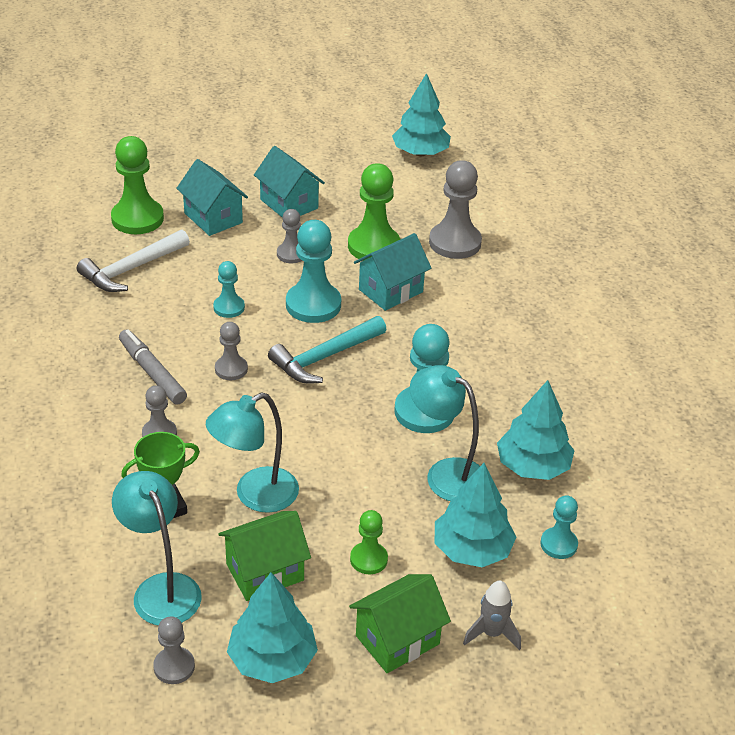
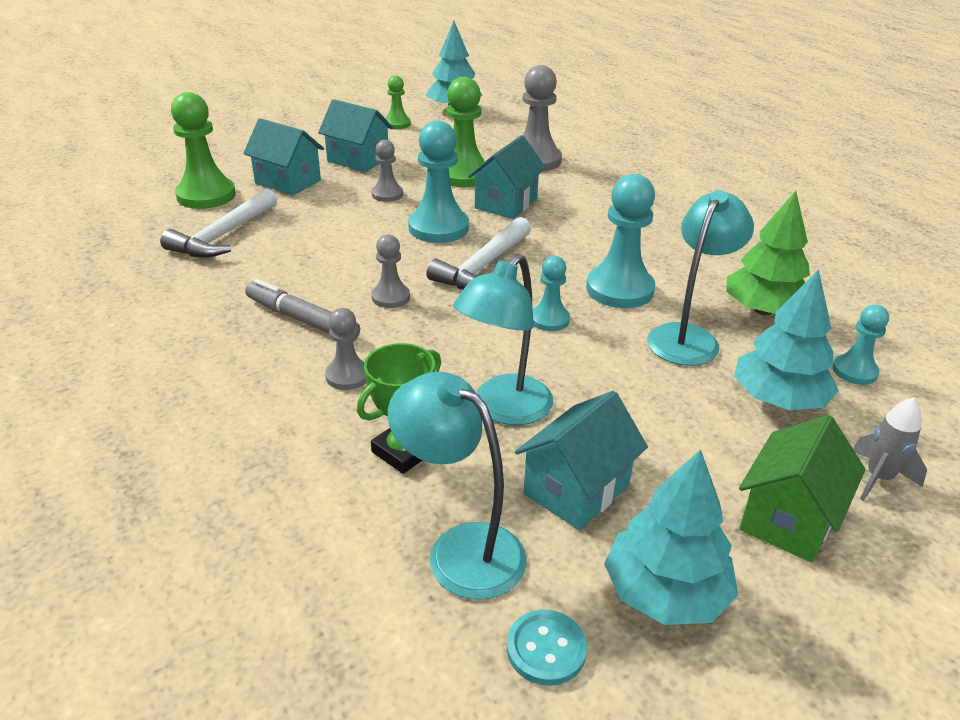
camera: 20 degrees left, 5 degrees down
grey pawn [153,616,195,684] -> turquoise button [507,610,587,686]
turquoise pawn [213,261,245,318] -> turquoise pawn moved to [533,256,570,331]
green house [218,511,311,601] -> turquoise house [515,391,648,530]
turquoise hammer [268,316,387,383] -> white hammer [426,217,531,290]
green pawn [350,510,388,574] -> green pawn moved to [385,75,411,129]
turquoise lamp [410,365,480,501] -> turquoise lamp turned 105 degrees clockwise [647,190,754,366]
turquoise tree [497,380,575,480] -> green tree [726,191,810,315]

